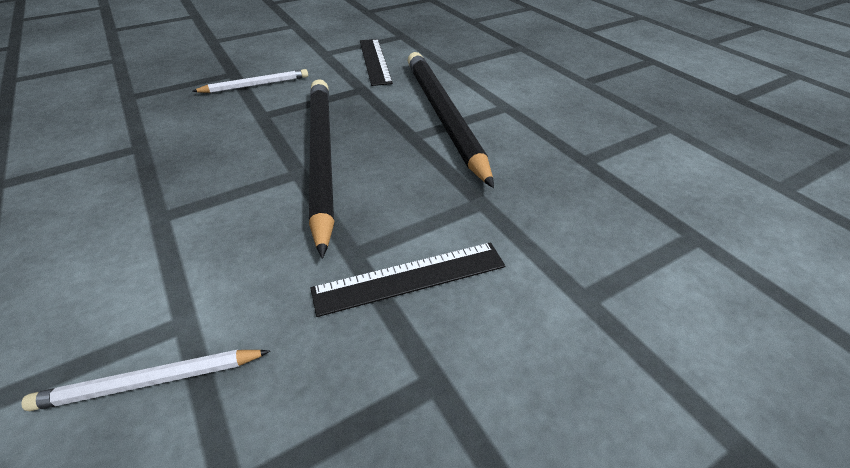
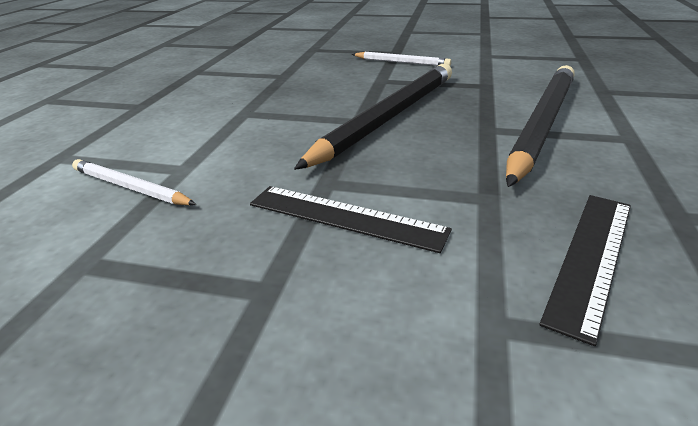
camera: 45 degrees right, 10 degrees down
black ruler [360,39,393,86] -> black ruler moved to [539,195,631,346]

